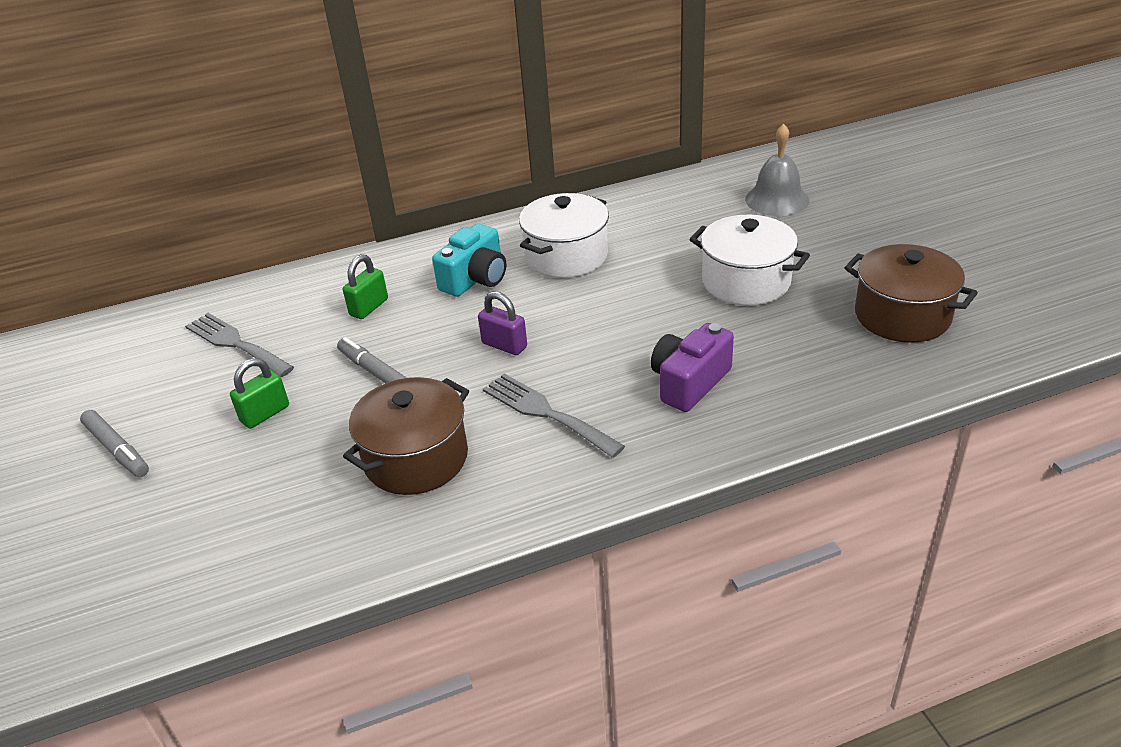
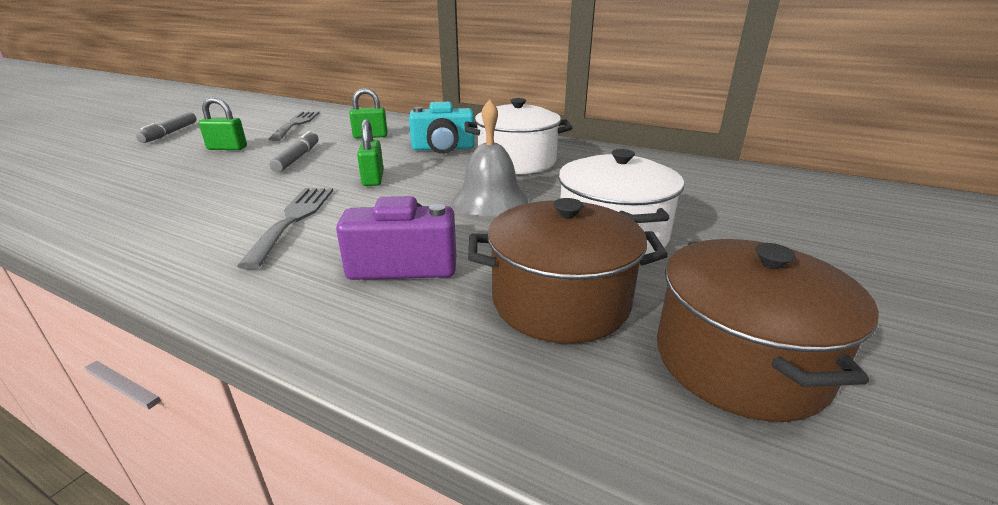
camera: 45 degrees right, 10 degrees down
brown pot [343,377,469,495] -> brown pot moved to [468,198,668,344]
purple padlock [478,291,527,355] -> green padlock [357,119,384,186]
grey bell [745,124,809,216] -> grey bell moved to [453,99,528,216]

